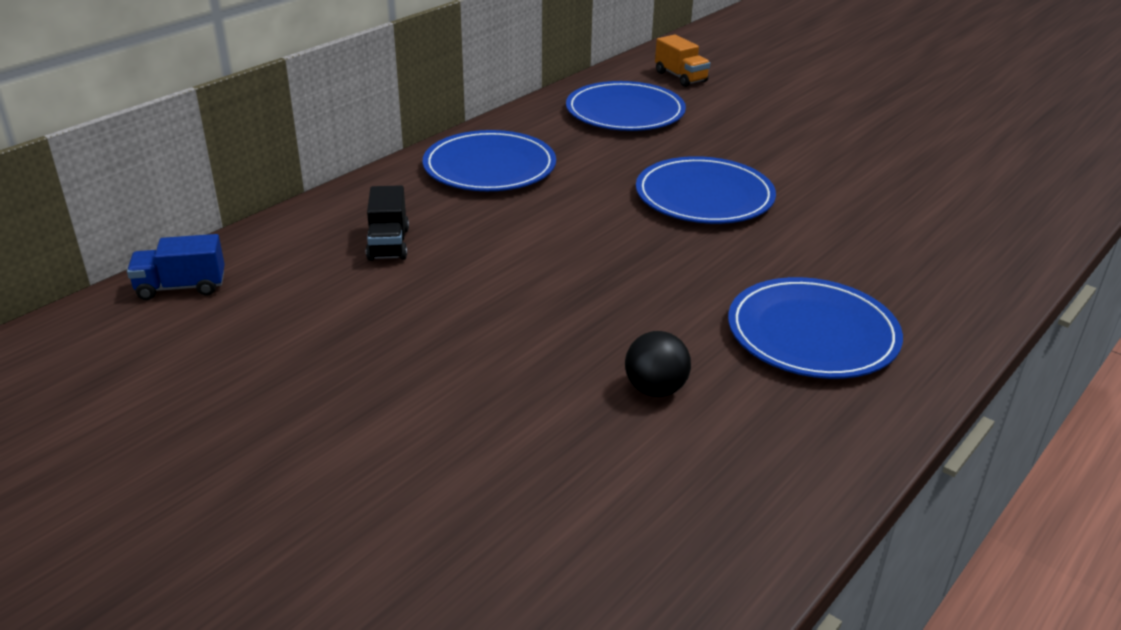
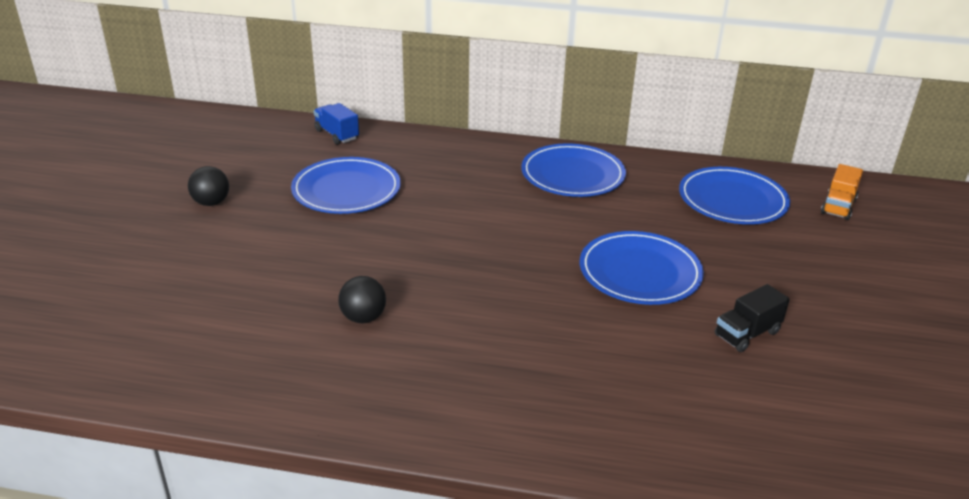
camera: 60 degrees right, 0 degrees up
black truck [366,185,409,261] -> black truck moved to [715,284,790,352]
blue plate [728,277,903,379] -> blue plate moved to [291,157,401,214]
none -> black ball [188,166,229,206]

